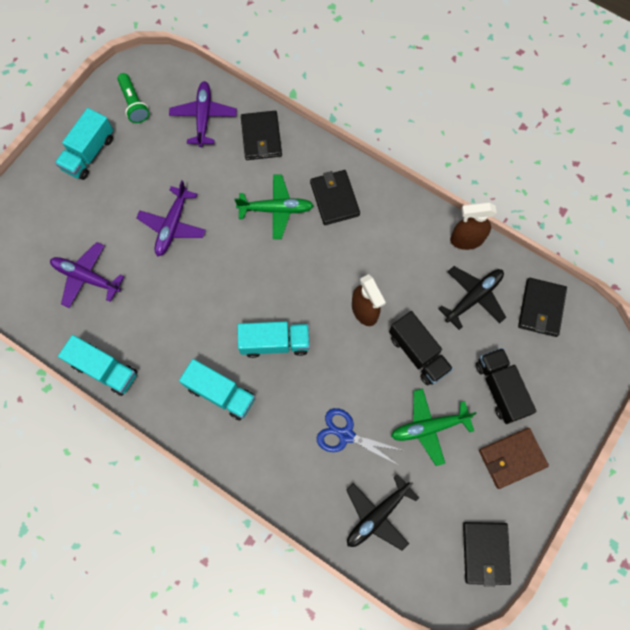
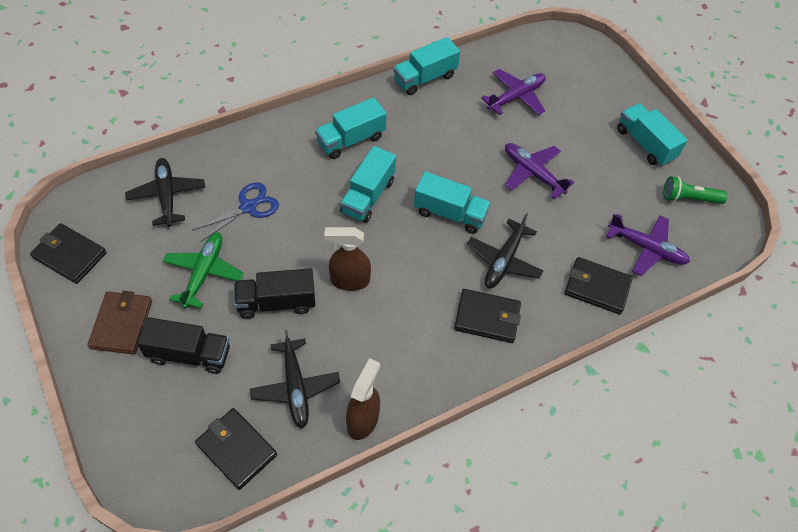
camera: 115 degrees right, 15 degrees down
green plane [234,175,314,239] -> black plane [467,213,543,288]
none -> turquoise truck [414,171,491,234]

